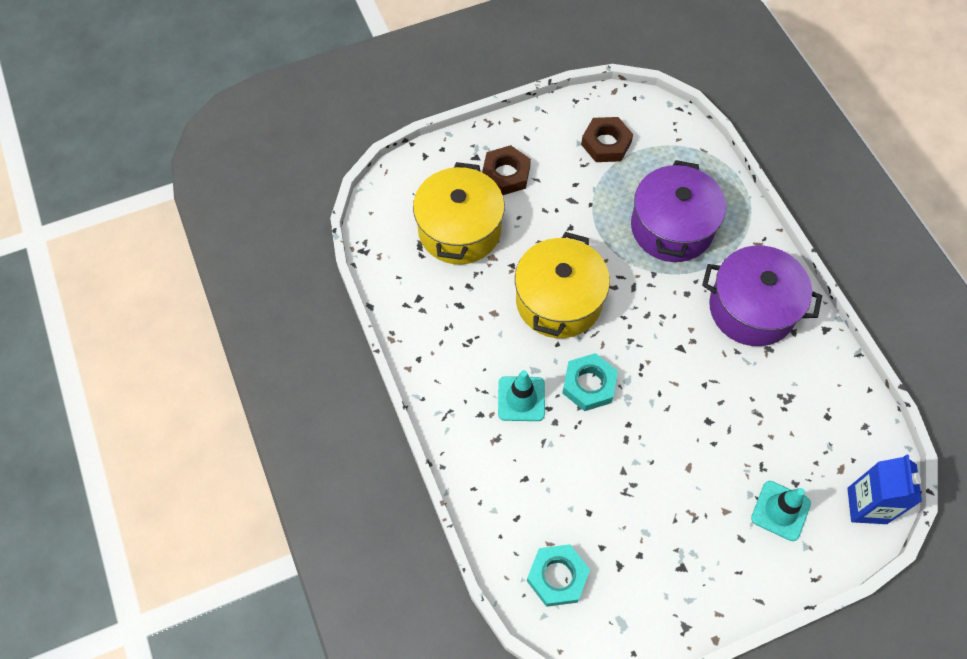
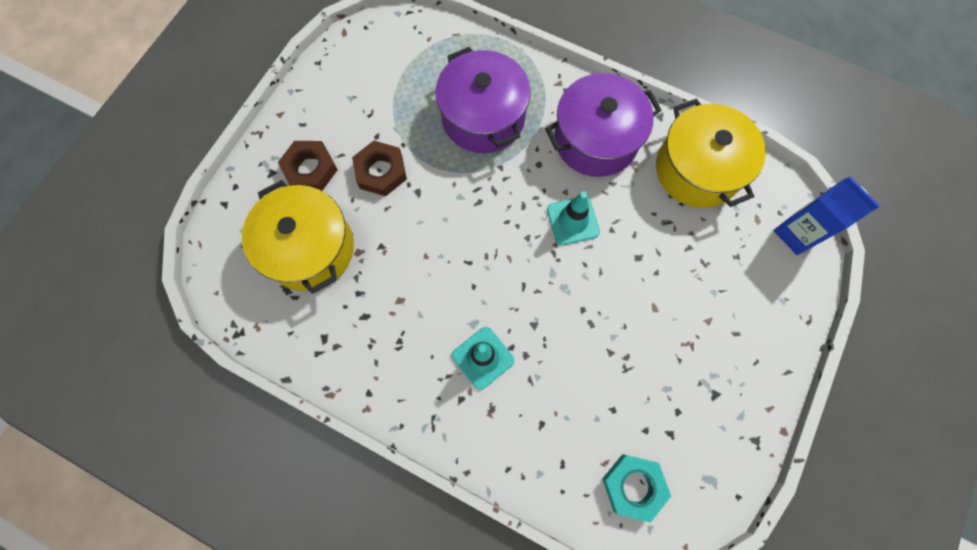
camera: 40 degrees left, 10 degrees up
yellow pot [515,232,610,338] -> yellow pot moved to [656,98,766,208]
turquoise nut [562,353,618,411] -> none
brown nut [581,117,633,162] -> brown nut moved to [352,141,407,196]
turquoise traffic cone [751,481,811,541] -> turquoise traffic cone moved to [547,191,600,245]

